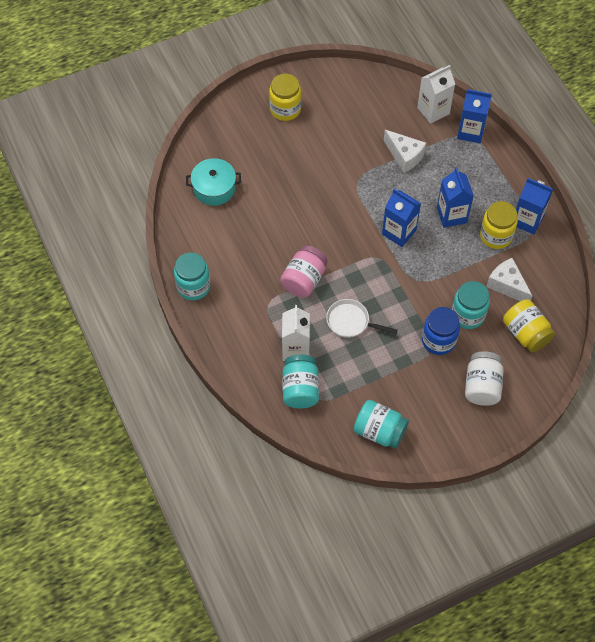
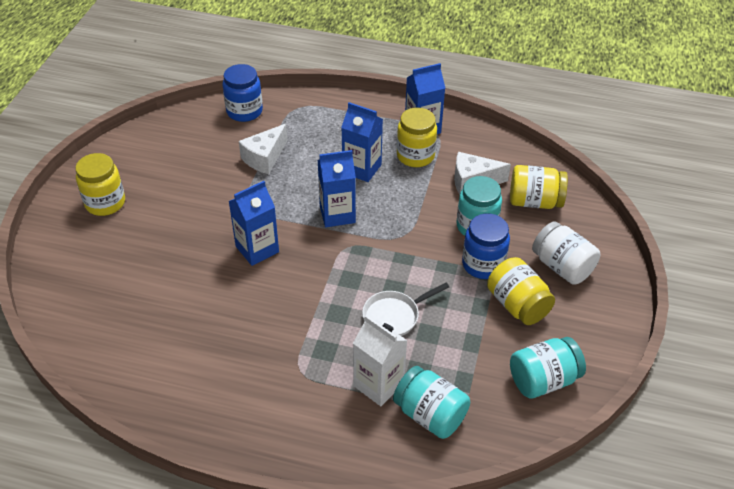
camera: 50 degrees left, 15 degrees down
turquoise jar [174,252,210,301] -> none
turquoise pot [186,158,241,206] -> none
pink jar [280,246,328,298] -> none
white cheese [384,130,426,173] -> white cheese turned 135 degrees clockwise [239,124,288,174]
white carton [417,65,455,124] -> blue jar [222,64,263,122]
blue carton [457,89,492,143] -> blue carton moved to [228,181,279,266]
none -> yellow jar [487,257,555,325]

